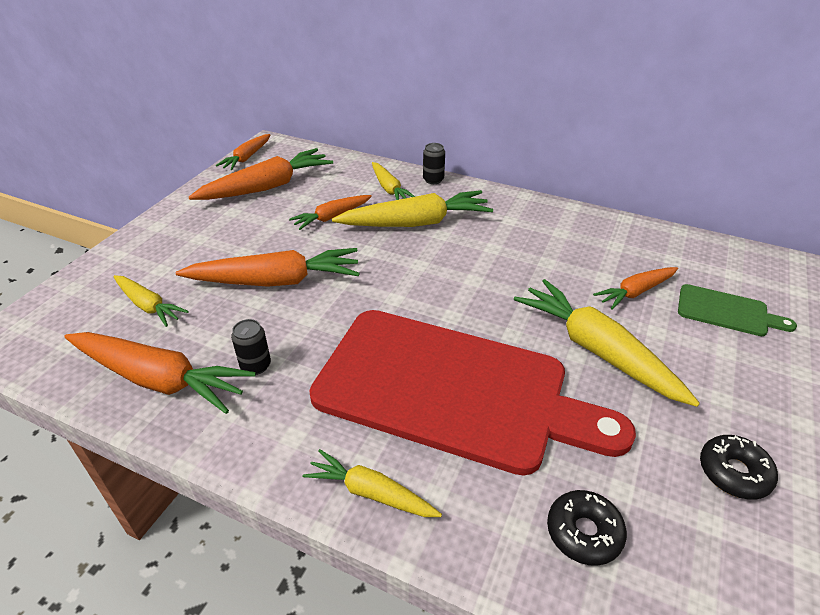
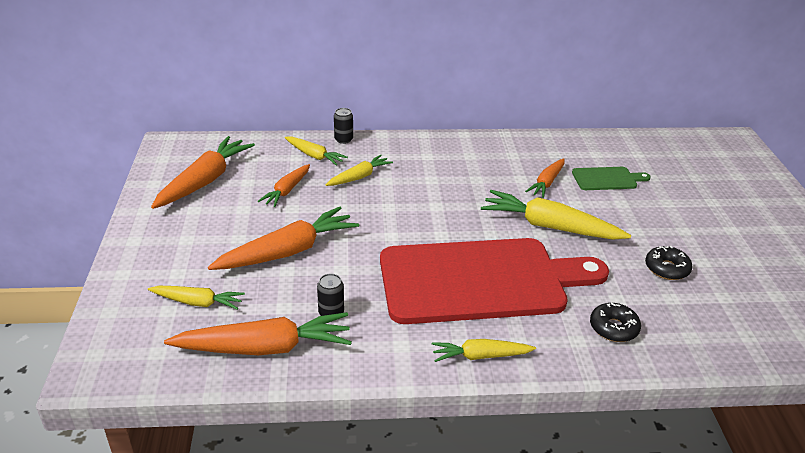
camera: 30 degrees left, 5 degrees down
orange carrot [216,134,270,170] -> none
yellow carrot [332,190,493,227] -> yellow carrot [326,155,393,186], size x0.57

